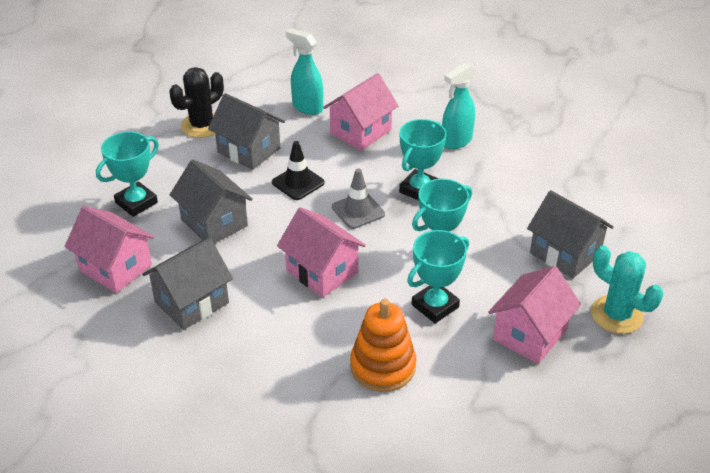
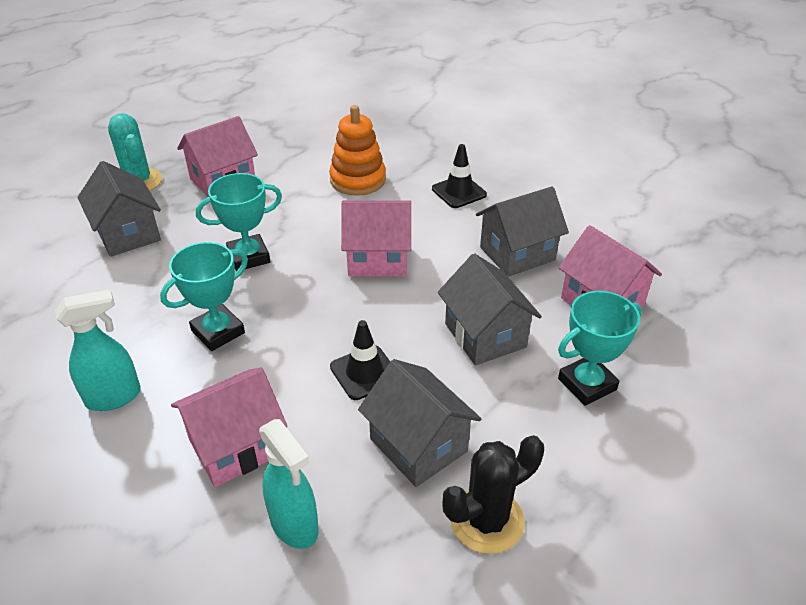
camera: 165 degrees left, 0 degrees up
pink house [277,207,366,297] -> pink house turned 60 degrees counterclockwise [341,200,411,277]
grey traffic cone [332,169,385,229] -> none
turquoise trophy [407,230,469,323] -> none
none -> black traffic cone [432,144,487,208]

